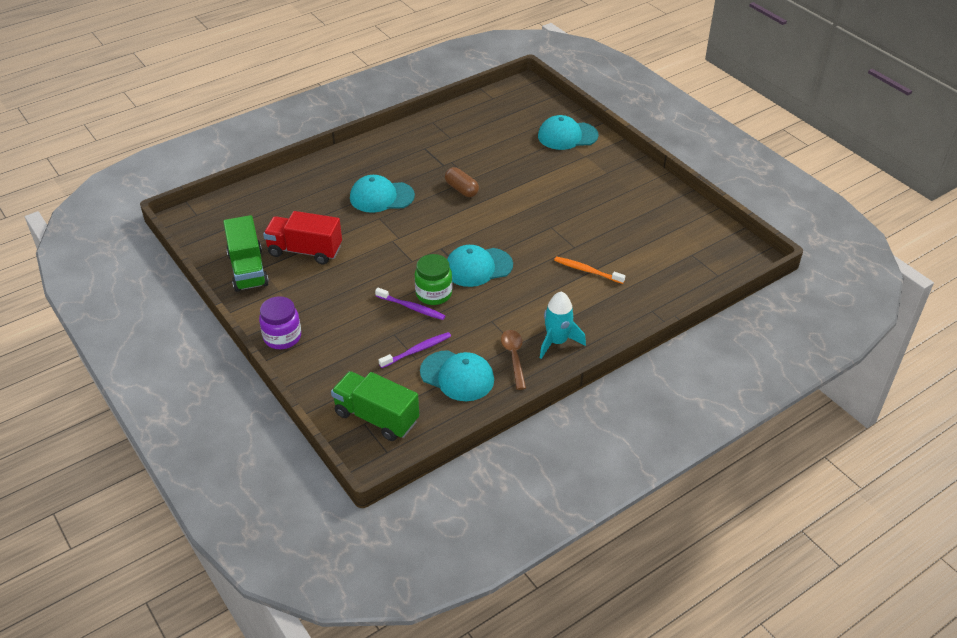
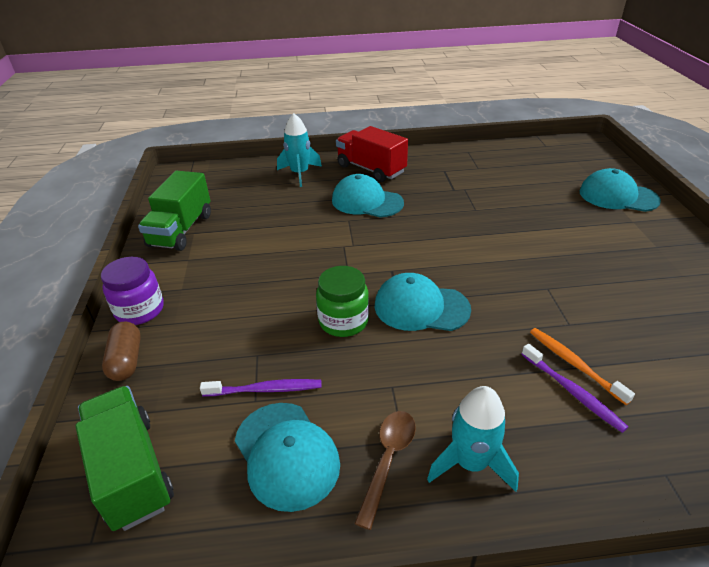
camera: 30 degrees right, 5 degrees down
red truck [263,211,342,264] -> red truck moved to [336,126,408,182]
purple toothbrush [375,288,445,320] -> purple toothbrush moved to [522,344,628,433]
brown capsule [445,167,479,197] -> brown capsule moved to [102,322,141,381]
none -> turquoise rocket [277,113,322,187]

